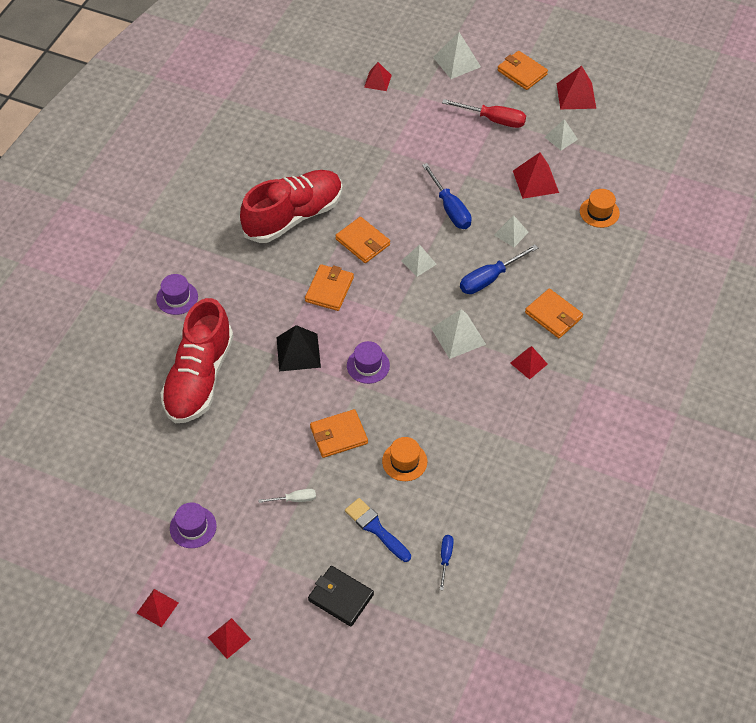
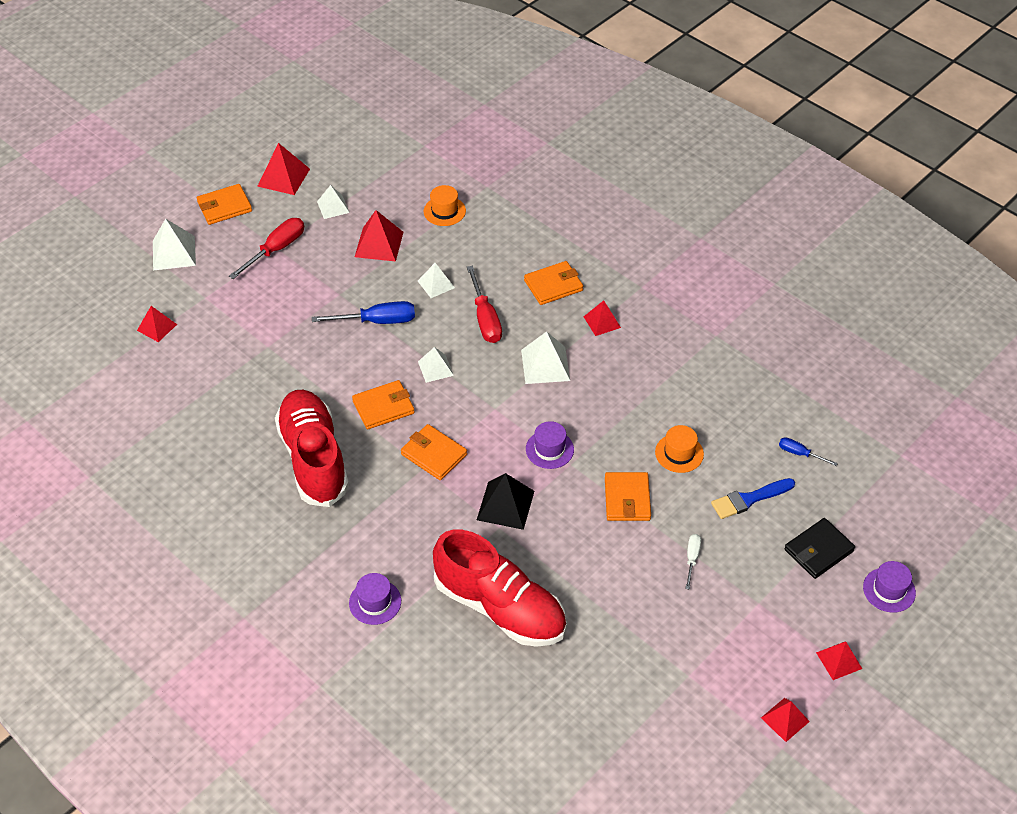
camera: 70 degrees left, 5 degrees down
purple hat [170,502,217,548] -> purple hat moved to [863,561,916,613]
blue screwdriver [460,244,538,294] -> red screwdriver [467,266,502,343]

